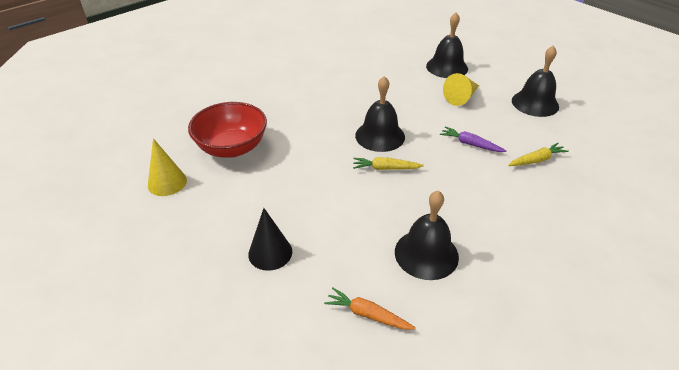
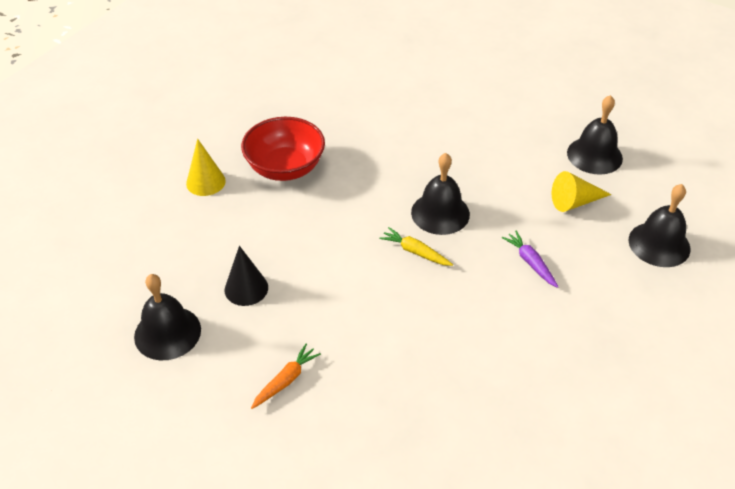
camera: 30 degrees right, 5 degrees up
orange carrot [324,288,416,330] -> orange carrot turned 75 degrees clockwise [251,344,321,409]
black bell [395,191,459,280] -> black bell moved to [134,274,201,361]
yellow carrot [508,143,569,166] -> none

